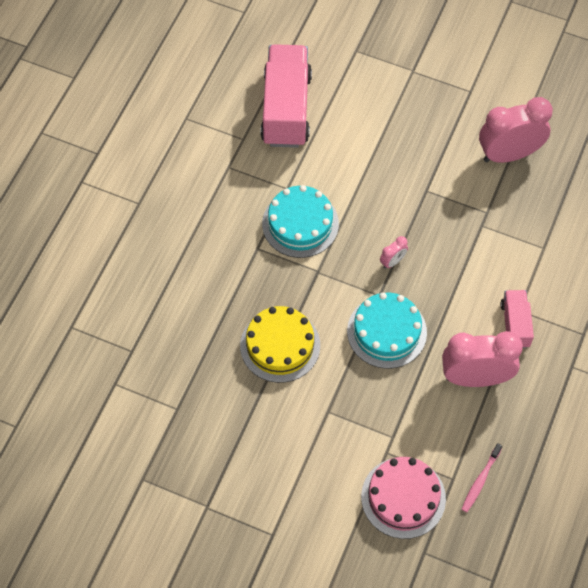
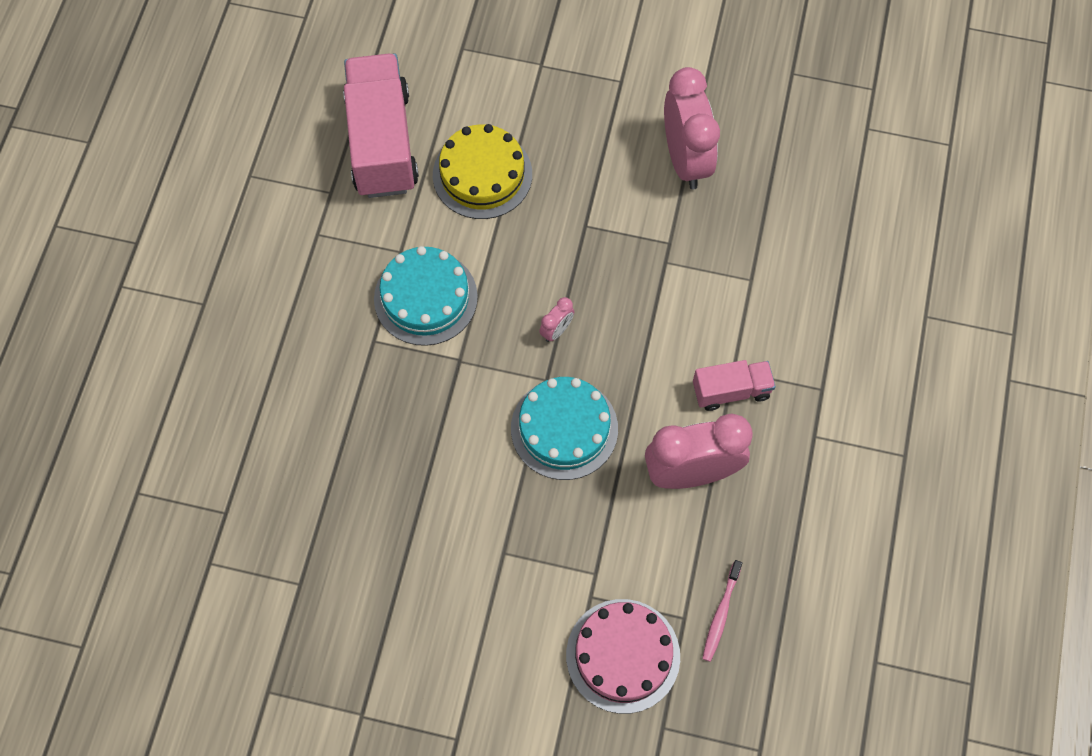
camera: 10 degrees left, 5 degrees up
yellow cake [240,306,320,383] -> yellow cake moved to [433,124,532,219]
pink clock [479,97,553,163] -> pink clock turned 105 degrees clockwise [664,67,720,189]
pink truck [500,290,534,348] -> pink truck turned 90 degrees clockwise [693,360,776,411]

